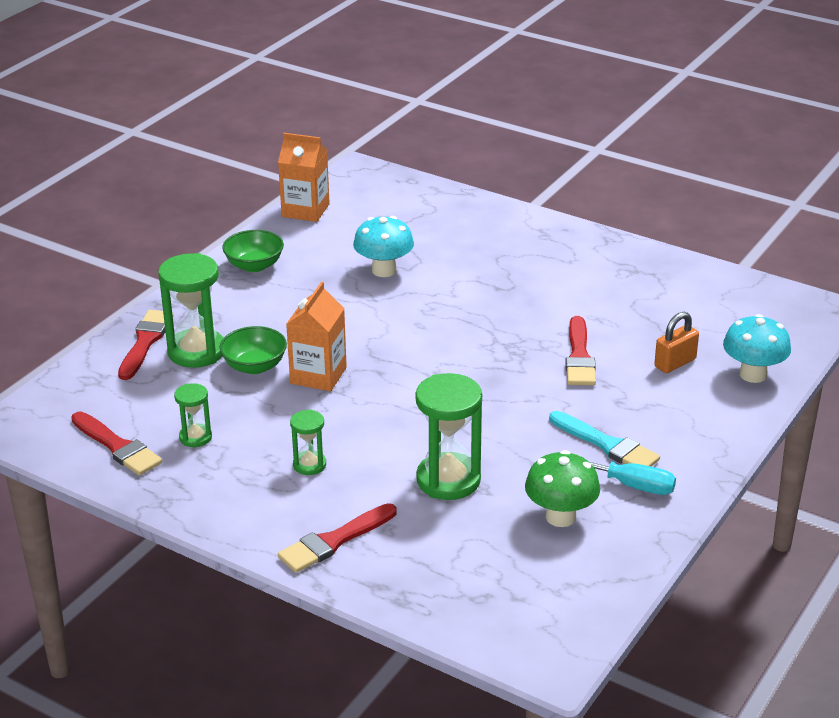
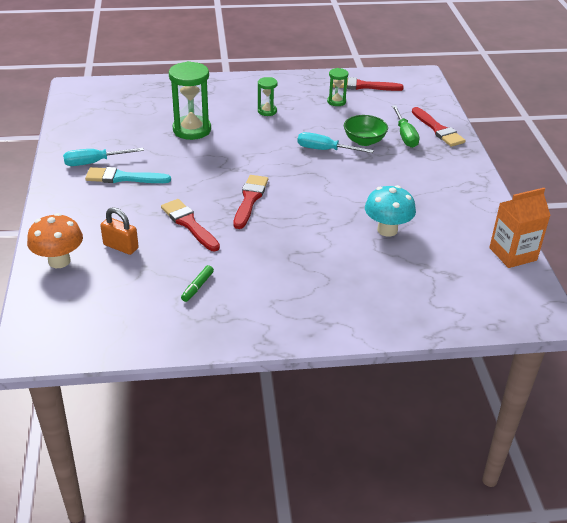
camera: 140 degrees right, 5 degrees up
green hourglass [158,253,223,368] -> green screwdriver [392,105,420,148]
green bowl [222,230,284,272] -> none
red brush [278,503,396,573] -> red brush moved to [234,175,268,229]
orange carton [286,282,347,391] -> turquoise screwdriver [297,132,374,153]
green mushroom [525,450,600,527] -> none
orange padlock [654,312,699,373] -> orange padlock turned 75 degrees counterclockwise [100,207,139,255]
turquoise mushroom [723,314,791,383] -> orange mushroom [27,213,83,268]
none -> green marker [181,265,214,302]

